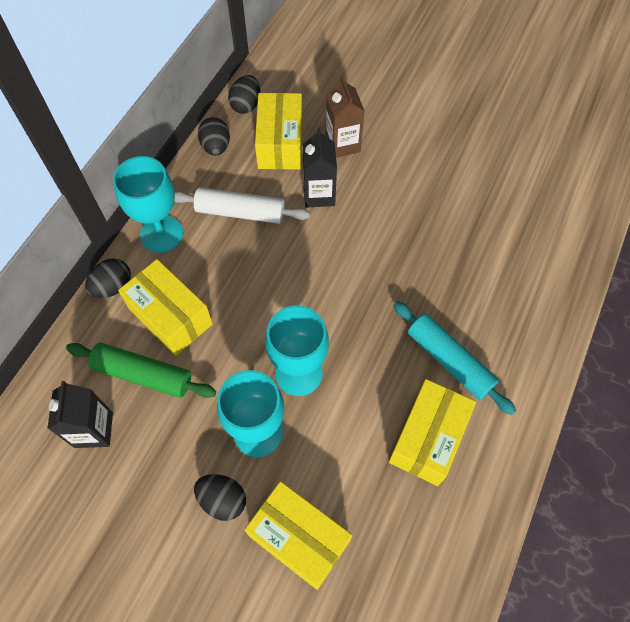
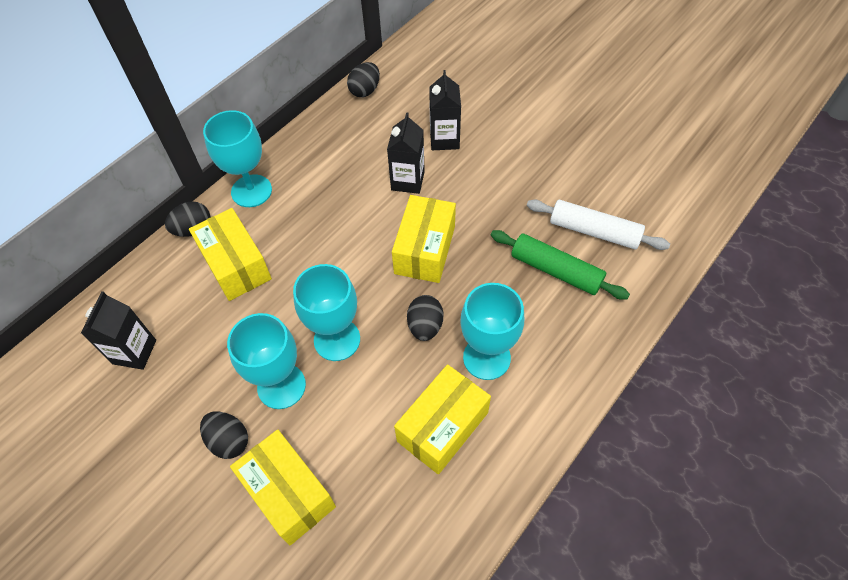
camera: 15 degrees right, 5 degrees down
green rolling pin [66,343,216,398] -> green rolling pin moved to [491,230,630,300]
white rolling pin [174,187,310,224] -> white rolling pin moved to [527,200,670,250]
black egg [198,117,230,156] -> black egg moved to [407,295,443,341]
yellow box [255,93,302,170] -> yellow box moved to [392,195,456,283]
brown carton [325,75,364,158] -> black carton [429,70,461,150]
turquoise rolling pin [393,301,516,415] -> turquoise goblet [460,283,524,380]

